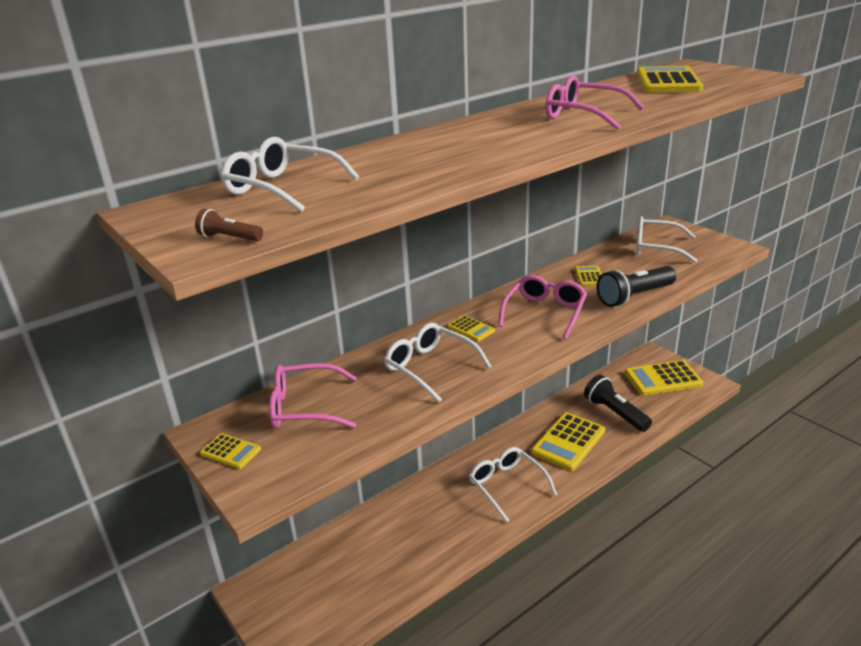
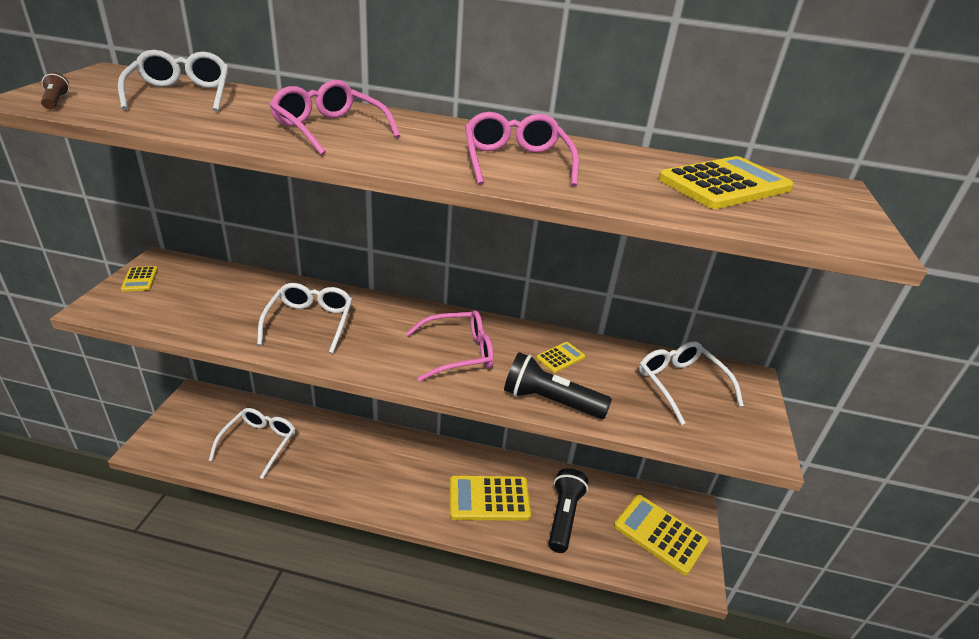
camera: 45 degrees right, 5 degrees up
pink glasses [269,363,357,428] -> pink glasses moved to [269,80,401,155]
yellow calculator [448,315,495,342] -> none
white glasses [469,447,557,523] -> white glasses moved to [209,408,295,479]

